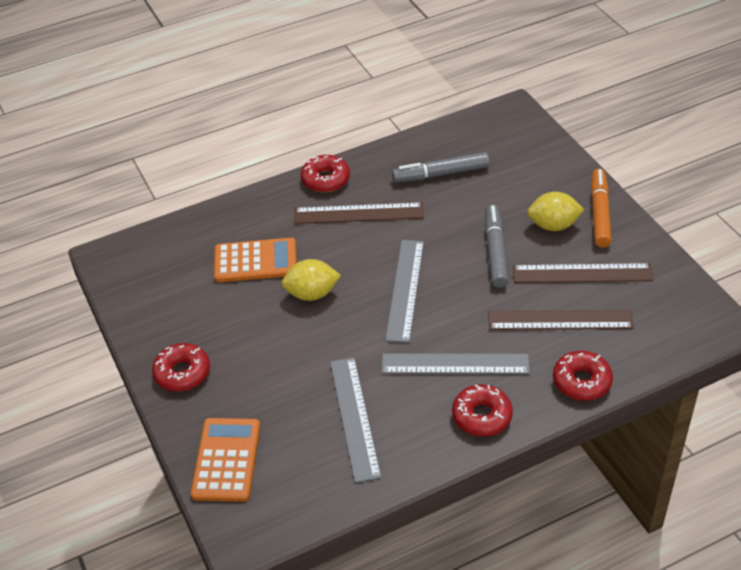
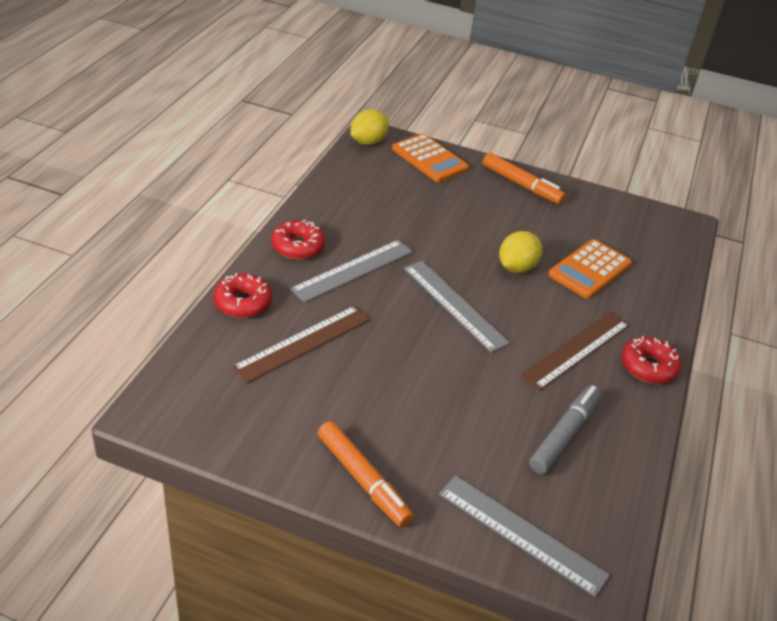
camera: 130 degrees right, 5 degrees down
red donut [152,343,210,391] -> orange marker [483,153,566,204]
grey ruler [330,358,381,483] -> grey ruler moved to [439,475,610,597]
grey marker [485,205,509,288] -> none
brown ruler [513,263,654,283] -> none
yellow lemon [527,192,585,231] -> yellow lemon moved to [351,109,389,145]

